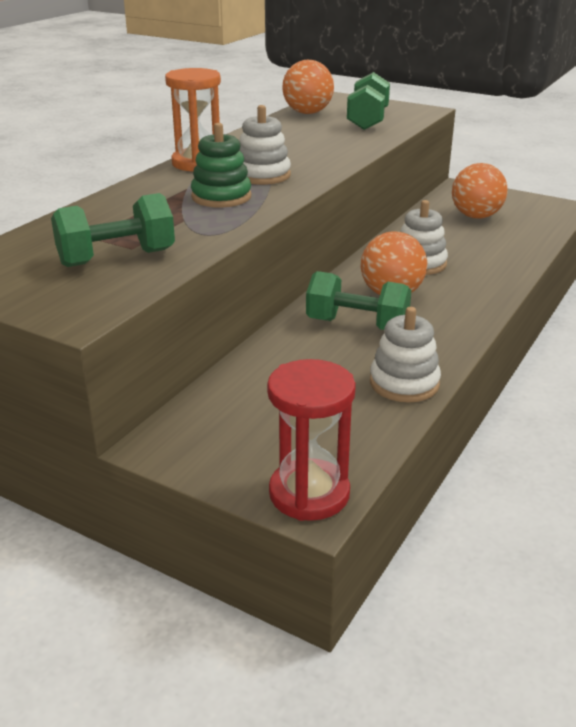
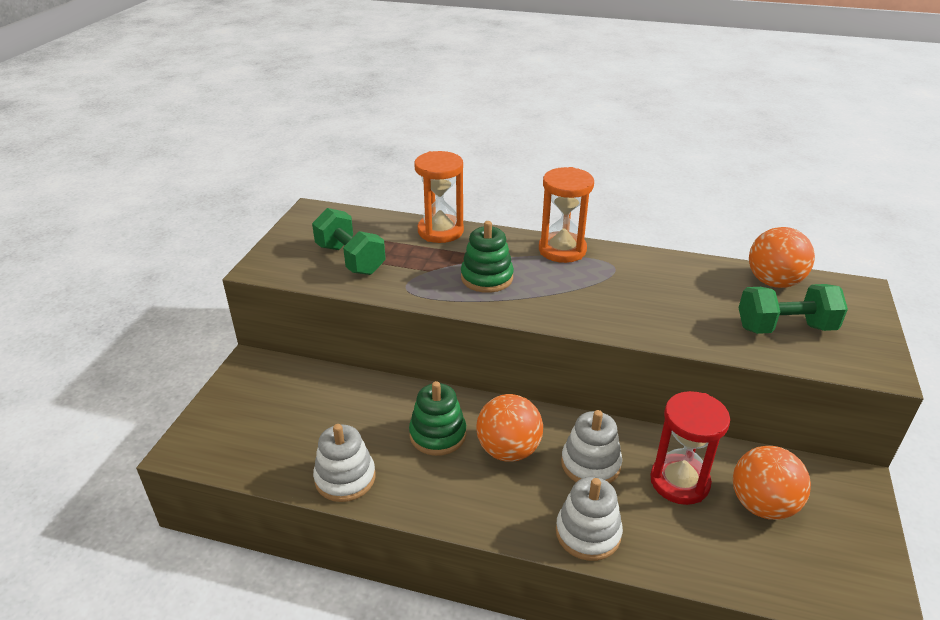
camera: 75 degrees right, 5 degrees up
white stacking toy [239,105,291,185] -> white stacking toy moved to [556,477,623,561]
red hourglass [267,359,356,521] -> red hourglass moved to [650,391,730,505]
green dumbbell [306,271,411,330] -> green stacking toy [409,381,466,456]
none -> orange hourglass [414,151,464,243]

